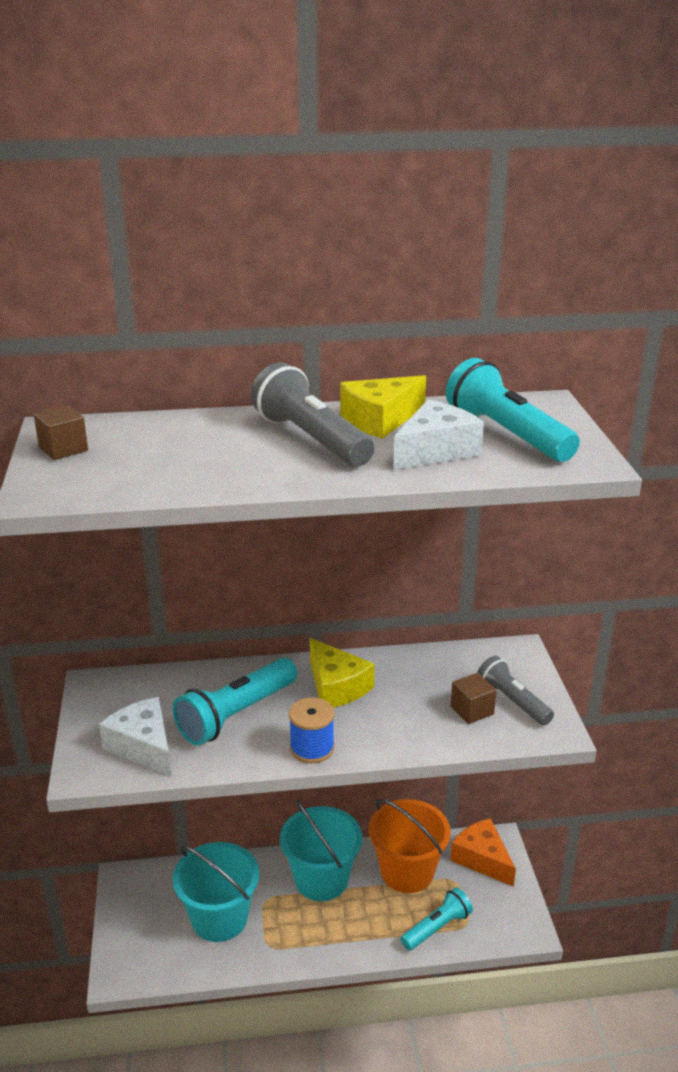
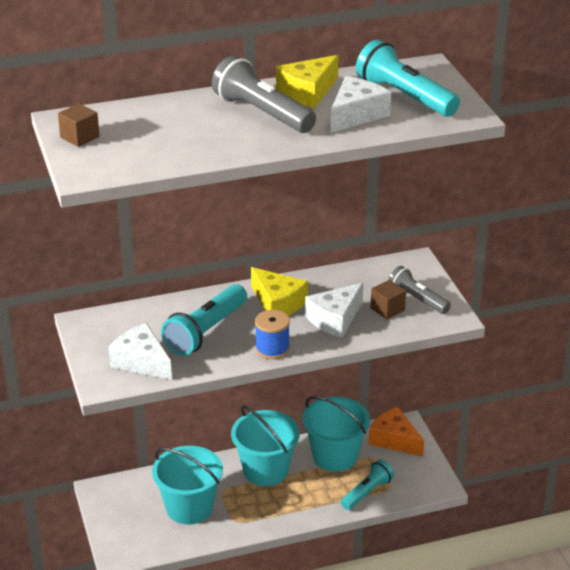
camera: 10 degrees left, 5 degrees up
orange bucket [368,799,451,893] -> turquoise bucket [302,396,370,472]
none -> white cheese [305,283,363,337]

